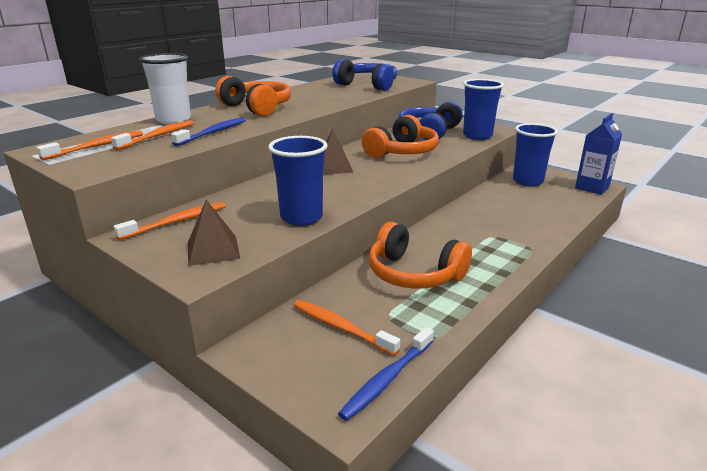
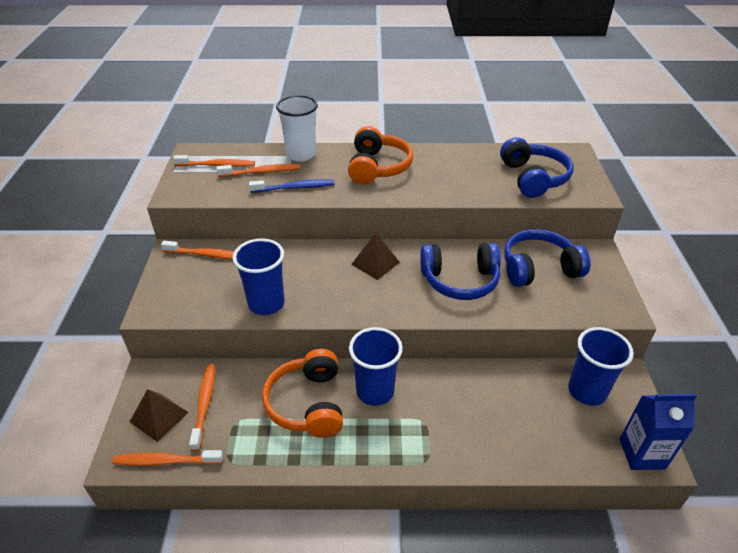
camera: 50 degrees right, 15 degrees up
brown pyramid [188,200,240,266] -> brown pyramid moved to [130,389,189,442]
blue toothbrush [338,327,434,421] -> orange toothbrush [112,450,223,466]
orange headphones [362,115,439,158] -> blue headphones [420,243,501,300]
blue cup [463,79,504,140] -> blue cup moved to [349,327,403,406]

